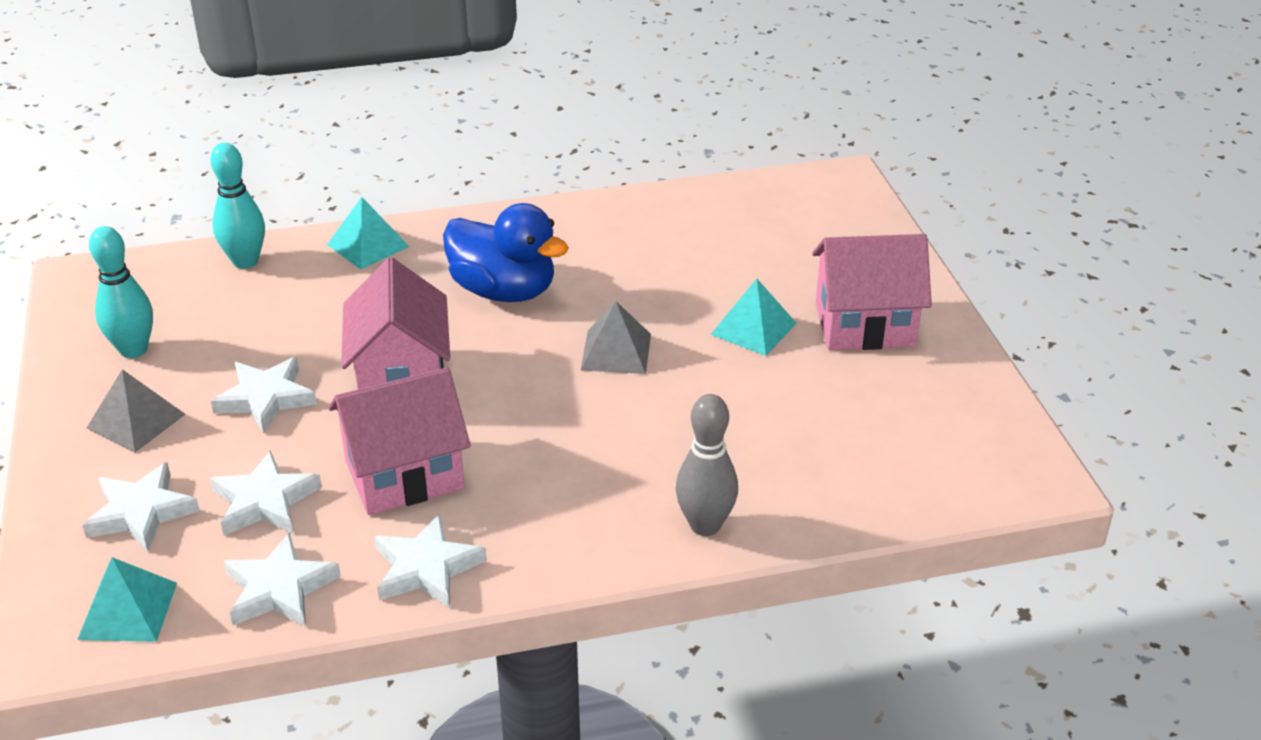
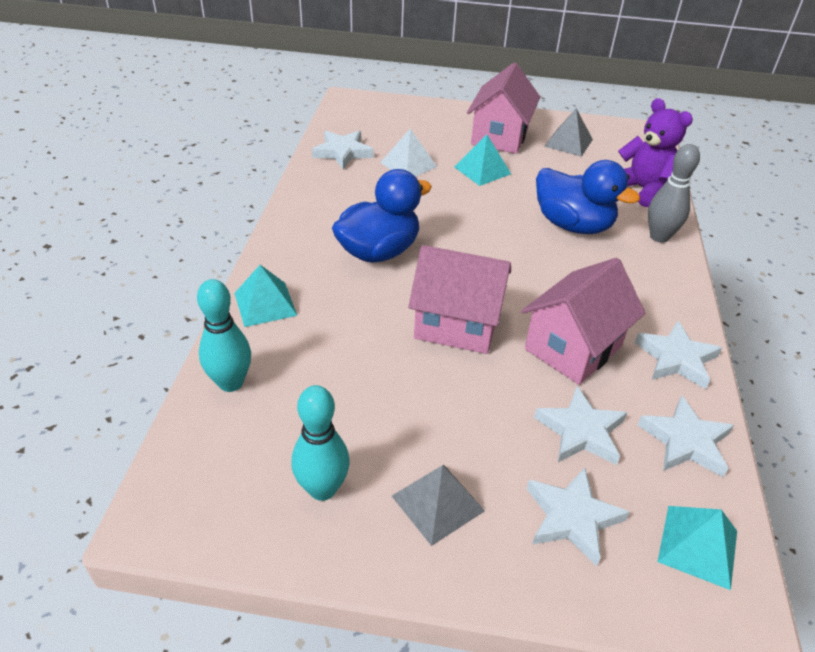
camera: 70 degrees left, 5 degrees up
white star [211,357,317,433] -> white star moved to [312,130,374,169]
pink house [328,367,471,515] -> pink house turned 45 degrees clockwise [521,258,645,385]
grey pyramid [581,301,651,374] -> grey pyramid moved to [545,108,593,157]
none -> white pyramid [380,129,437,176]
none -> blue duck [536,160,640,234]
none -> purple teddy bear [618,98,693,207]

